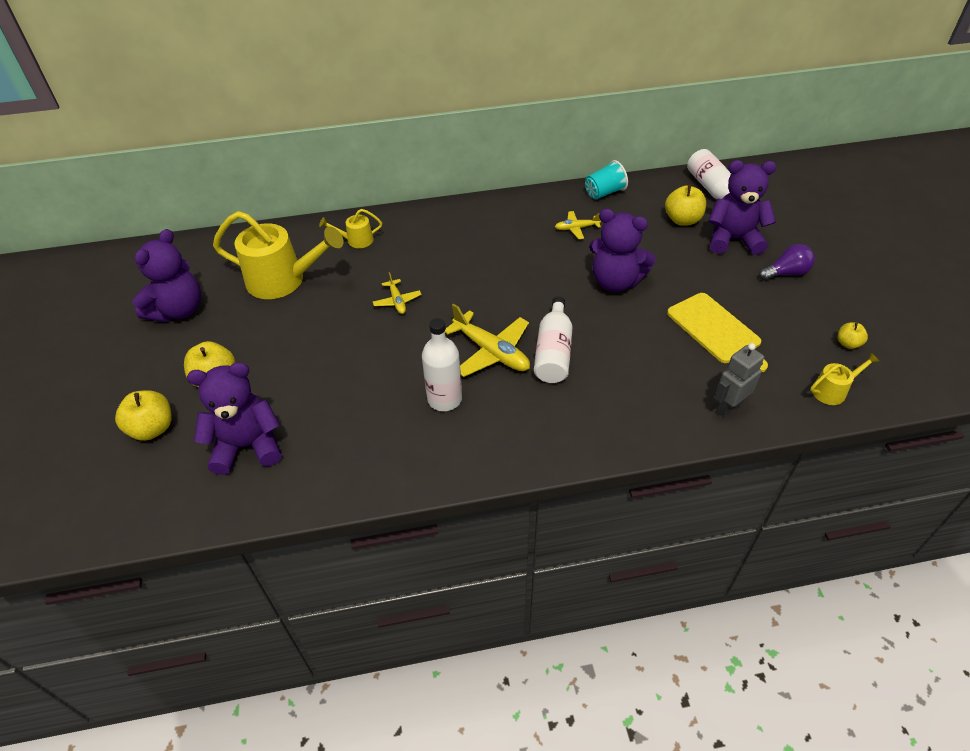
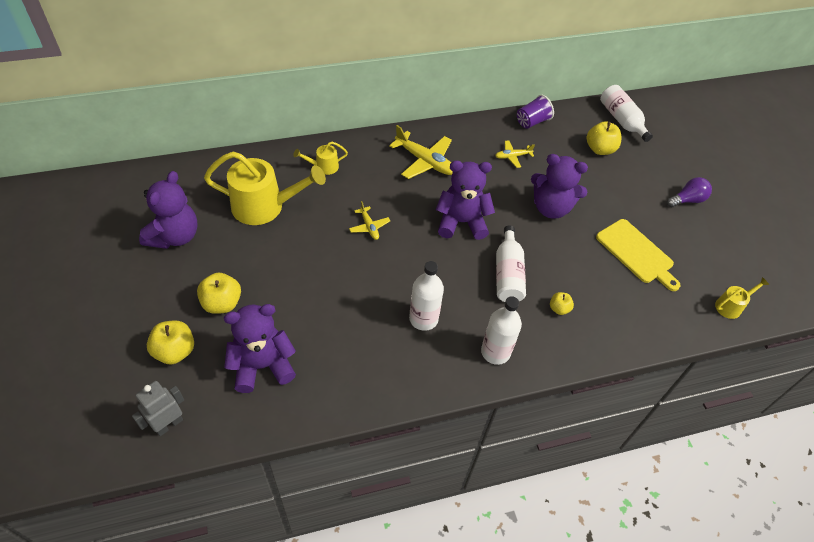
camera: 10 degrees left, 5 degrees up
yellow plane [445,304,530,377] -> yellow plane moved to [389,125,453,179]
turquoise cup [585,160,628,199] -> purple cup [517,95,554,129]
purple teddy bear [708,160,776,255] -> purple teddy bear moved to [436,160,495,240]
grey robot [714,343,764,417] -> grey robot moved to [132,381,184,436]
yellow apple [838,322,868,349] -> yellow apple moved to [550,292,574,315]
none -> white bottle [481,296,522,365]

